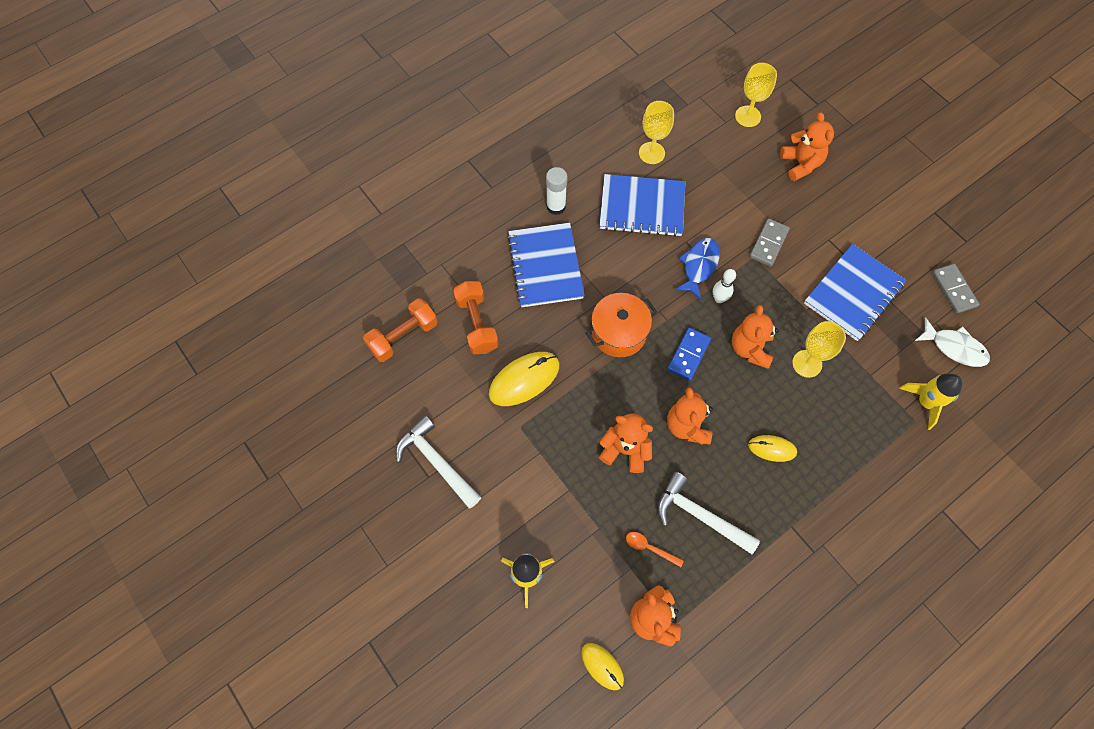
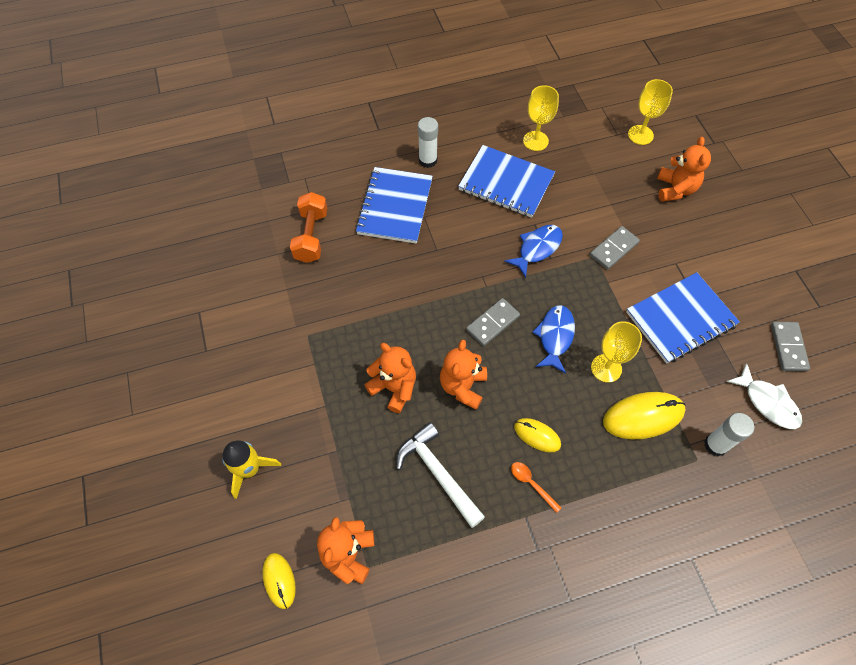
camera: 20 degrees right, 5 degrees down
orange dumbbell [363,298,438,362] -> none
white hammer [396,416,481,509] -> none
yellow mouse [489,352,560,406] -> yellow mouse moved to [603,392,686,439]
orange pot [585,293,657,357] -> none
orange spoon [626,532,684,567] -> orange spoon moved to [511,462,562,513]
blue domino [667,328,711,381] -> grey domino [466,298,520,346]
white bowling pin [713,269,736,303] -> none
orange teddy bear [732,305,779,369] -> blue fish [533,305,575,373]
yellow rocket [899,374,962,430] -> white glue stick [704,413,754,456]

